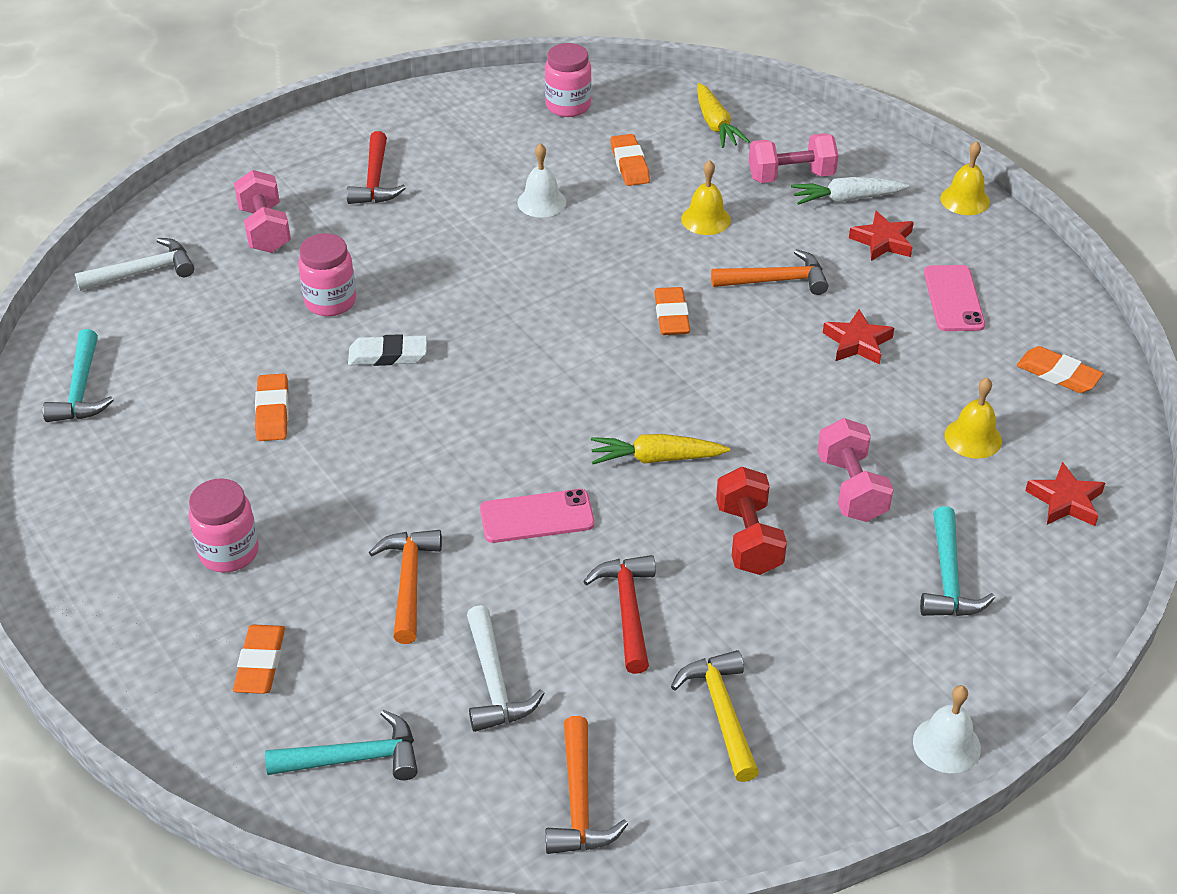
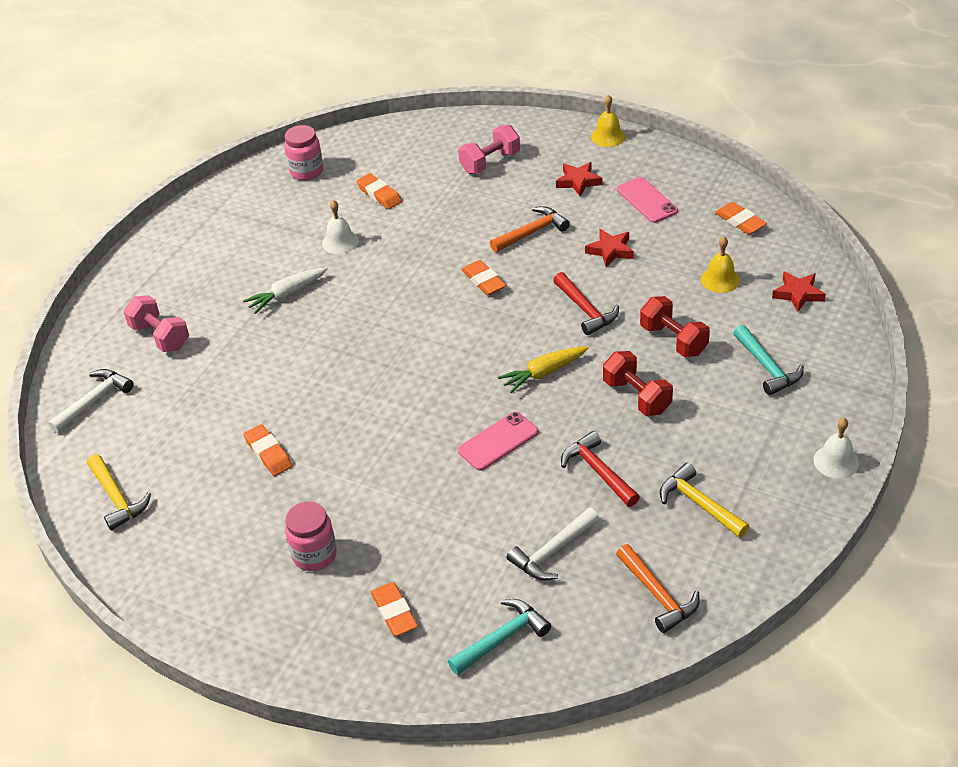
camera: 25 degrees left, 0 degrees up
turquoise hammer [43,329,114,422] -> yellow hammer [87,454,151,530]
pink jar [298,233,356,316] -> none
red hammer [347,131,406,204] -> red hammer moved to [553,272,619,335]
white eraser [348,334,427,366] -> none
orange hammer [369,530,442,644] -> none
white hammer [467,605,544,732] -> white hammer turned 90 degrees clockwise [507,508,599,581]
yellow bell [681,160,731,235] -> none
yellow carrot [697,83,750,148] -> none
white carrot [791,177,909,205] -> white carrot moved to [243,267,328,314]
pink dumbbell [817,418,894,522] -> red dumbbell [640,296,710,357]
orange eraser [1017,346,1103,393] -> orange eraser turned 45 degrees clockwise [715,202,767,235]

